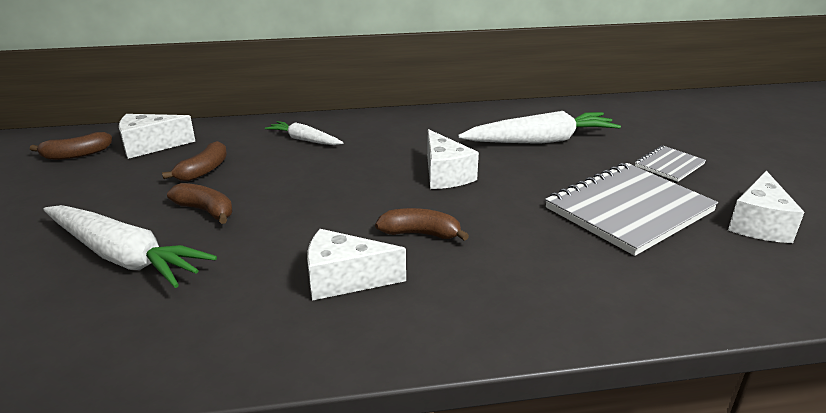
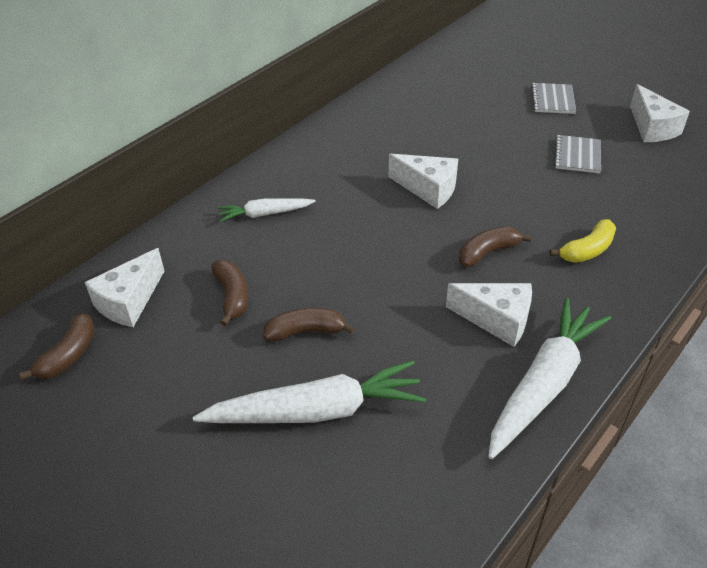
camera: 40 degrees left, 15 degrees up
white cheese [307,229,406,301] -> white cheese turned 120 degrees counterclockwise [446,283,532,347]
white carrot [458,111,621,144] -> white carrot moved to [488,298,611,459]
grey notebook [545,163,718,256] -> grey notebook [554,135,601,173], size x0.49
none -> yellow banana [550,219,616,263]

